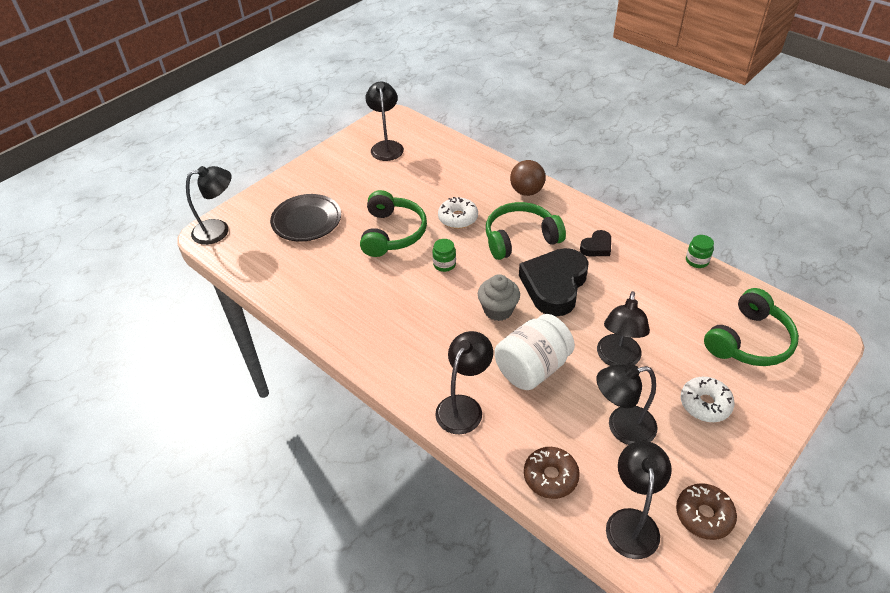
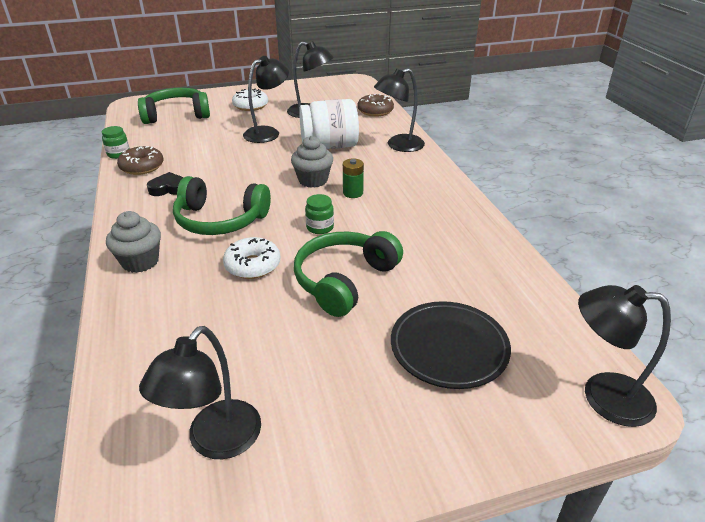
camera: 150 degrees left, 10 degrees down
brown ball [510,160,546,196] -> grey cupcake [106,211,161,273]
black heart [519,248,589,316] -> none
black lamp [606,441,672,559] -> none
brown donut [676,483,737,540] -> brown donut moved to [117,146,163,175]
none -> green battery [343,158,364,198]

